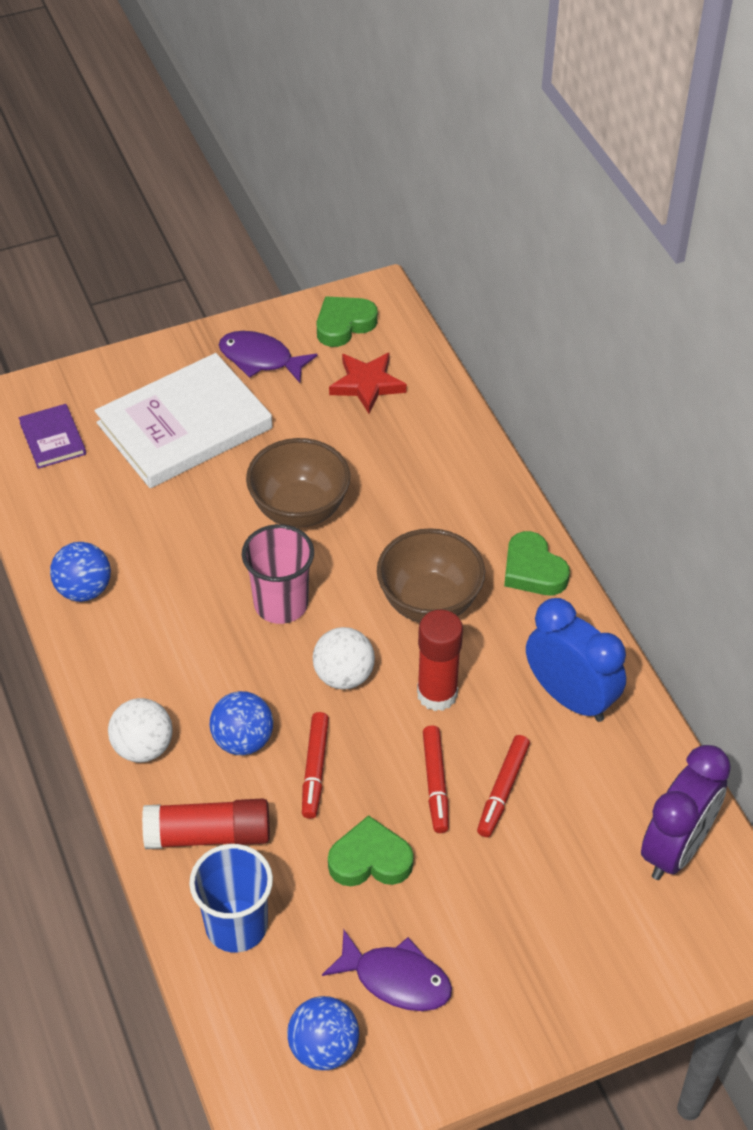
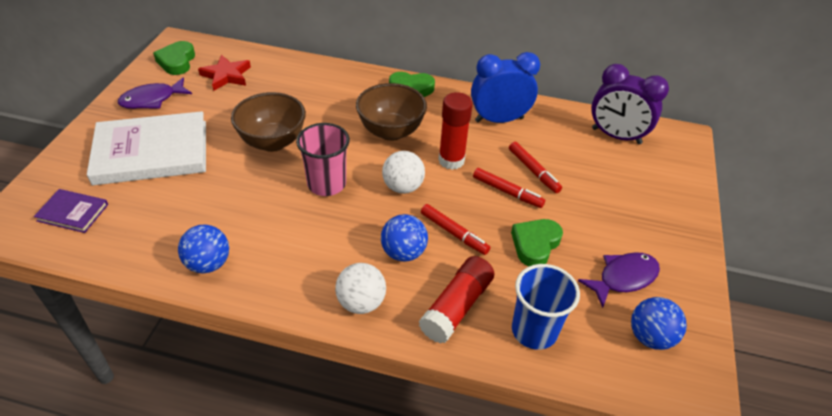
camera: 55 degrees left, 5 degrees down
white book [95,353,272,488] -> white book turned 75 degrees clockwise [87,111,206,186]
purple clock [641,745,731,880] -> purple clock turned 135 degrees clockwise [591,64,669,144]

